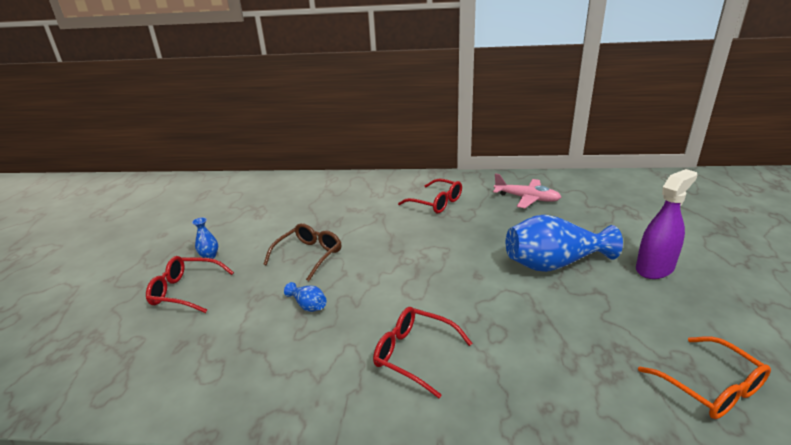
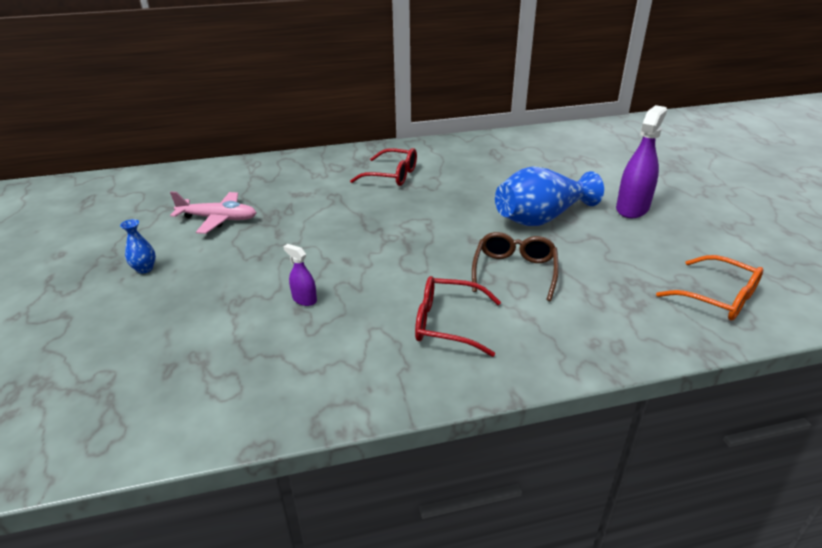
camera: 20 degrees left, 5 degrees up
red glasses [146,256,234,313] -> none
brown glasses [263,223,341,281] -> brown glasses moved to [472,232,559,301]
blue vase [284,282,327,312] -> purple spray bottle [283,244,317,306]
pink plane [493,174,561,208] -> pink plane moved to [170,192,257,234]

